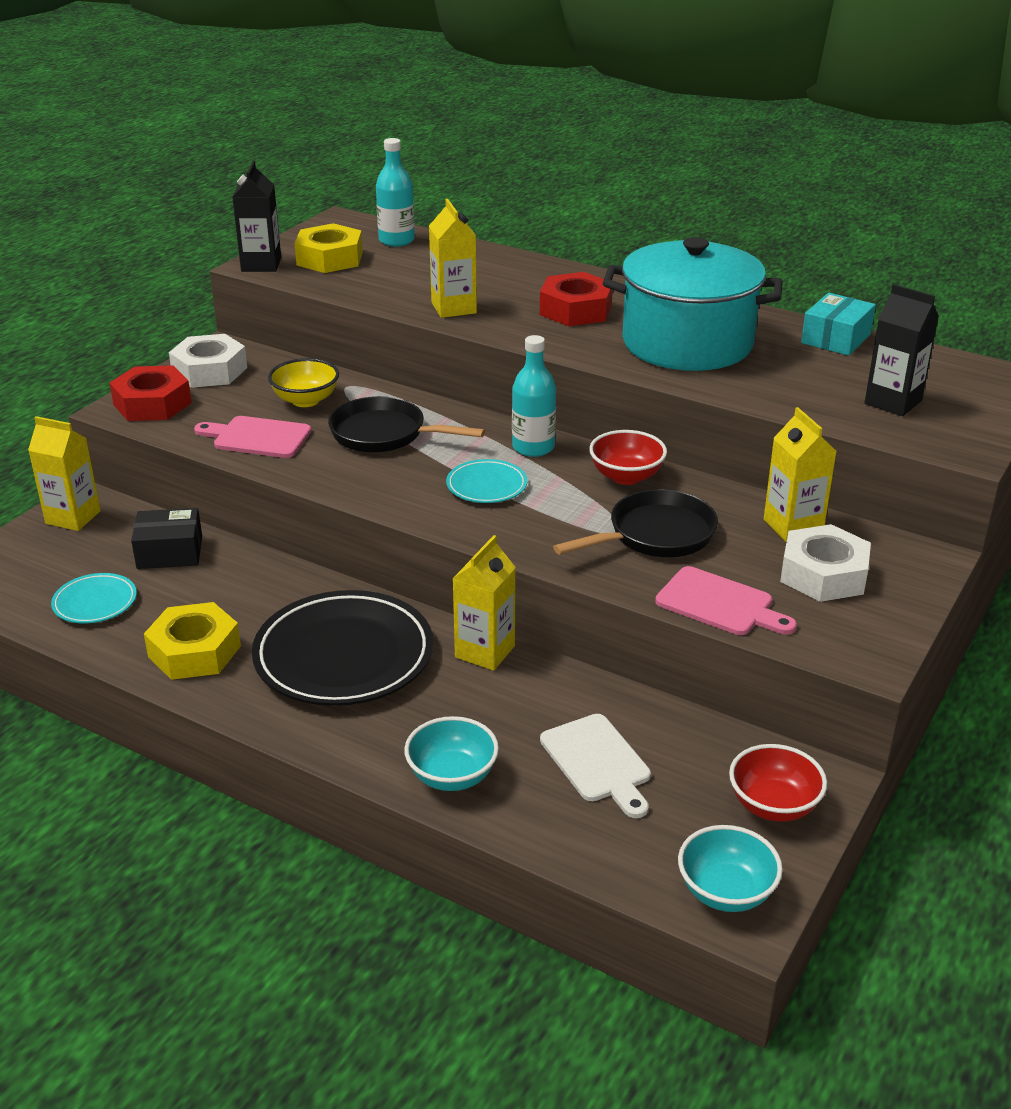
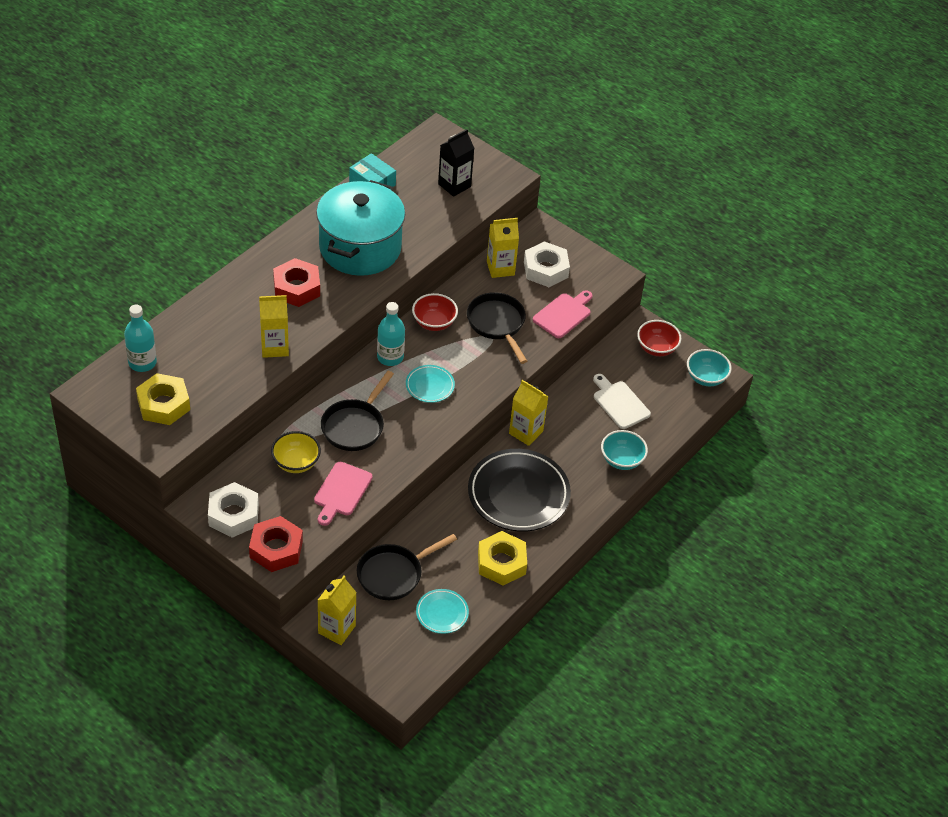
camera: 85 degrees left, 15 degrees up
black box [131,508,202,569] -> black pan [357,534,457,600]
black carton [232,161,281,272] -> none
white cutting board [540,714,651,818] -> white cutting board turned 105 degrees counterclockwise [593,374,651,429]

